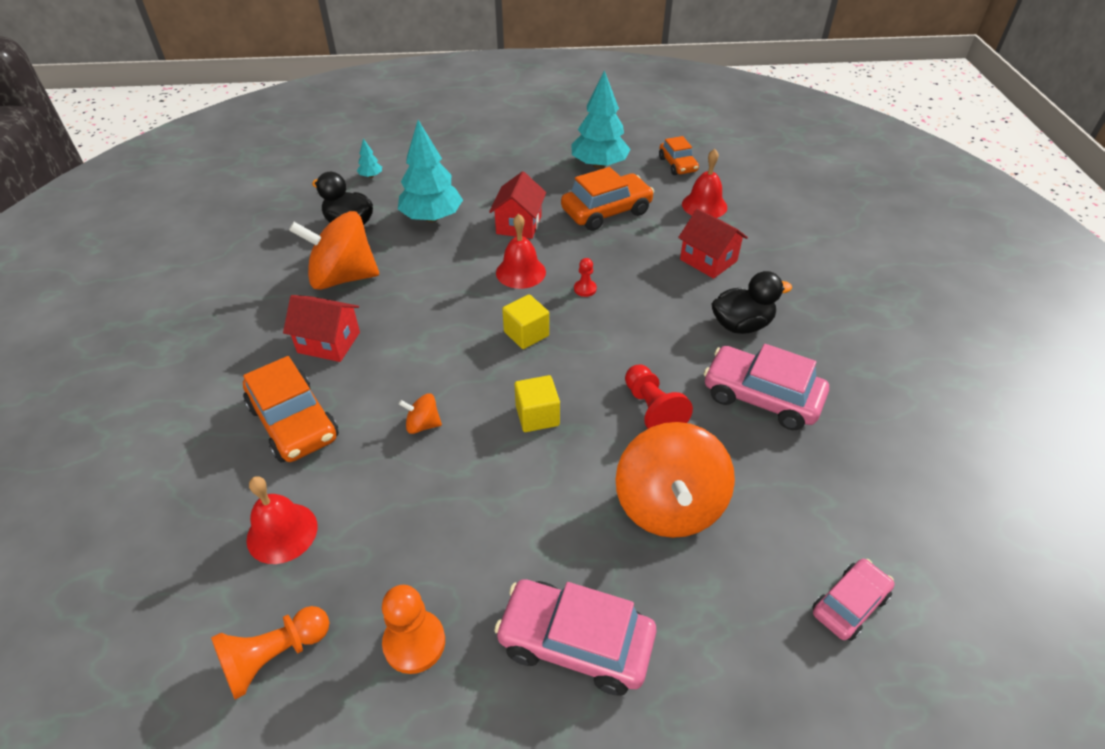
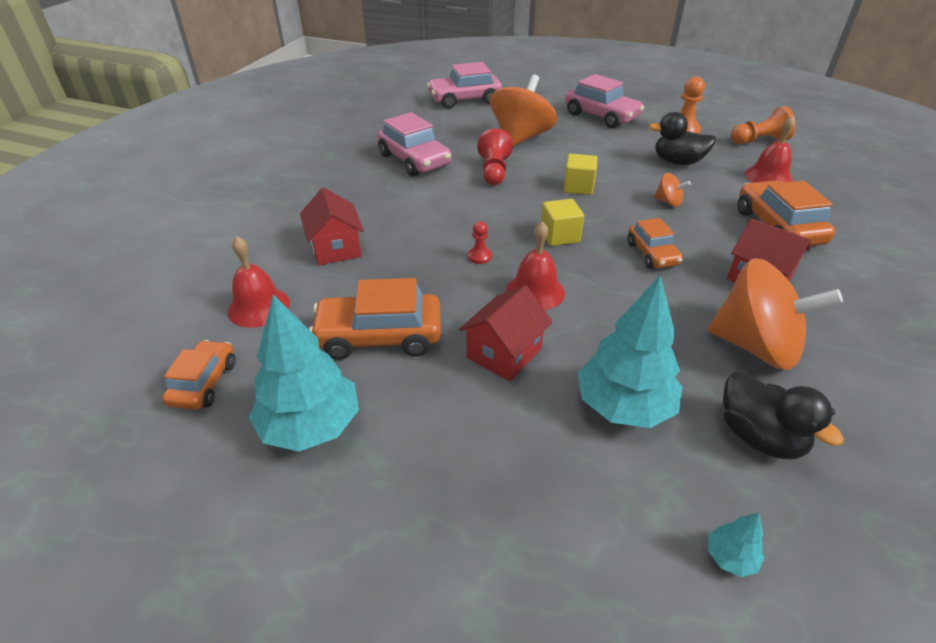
camera: 155 degrees left, 5 degrees down
black duck [711,271,792,334] -> black duck moved to [649,112,716,165]
pink car [812,559,895,641] -> pink car [427,62,502,109], size x1.64
none -> orange car [627,218,683,269]

